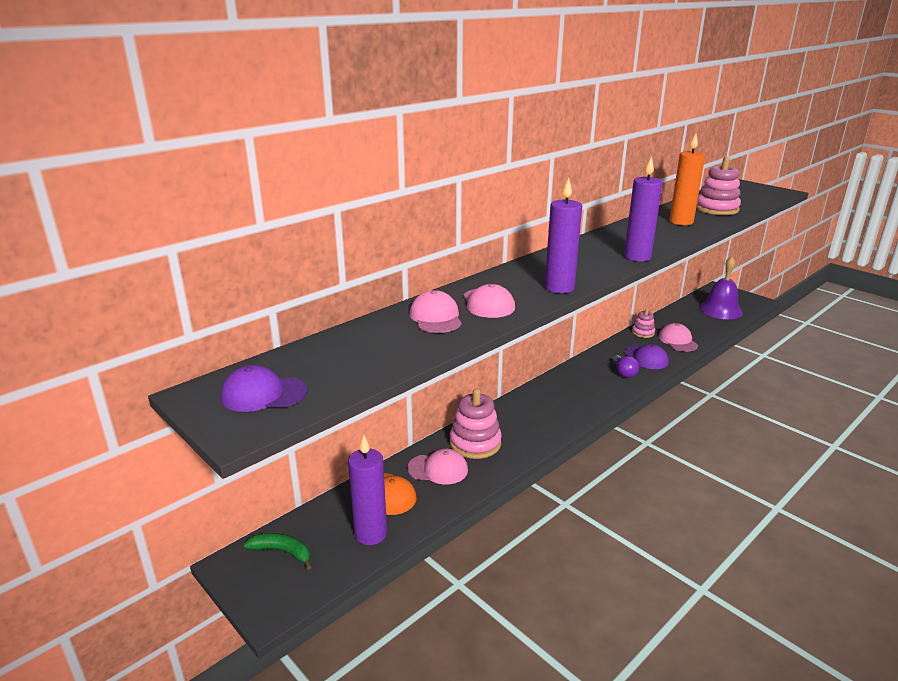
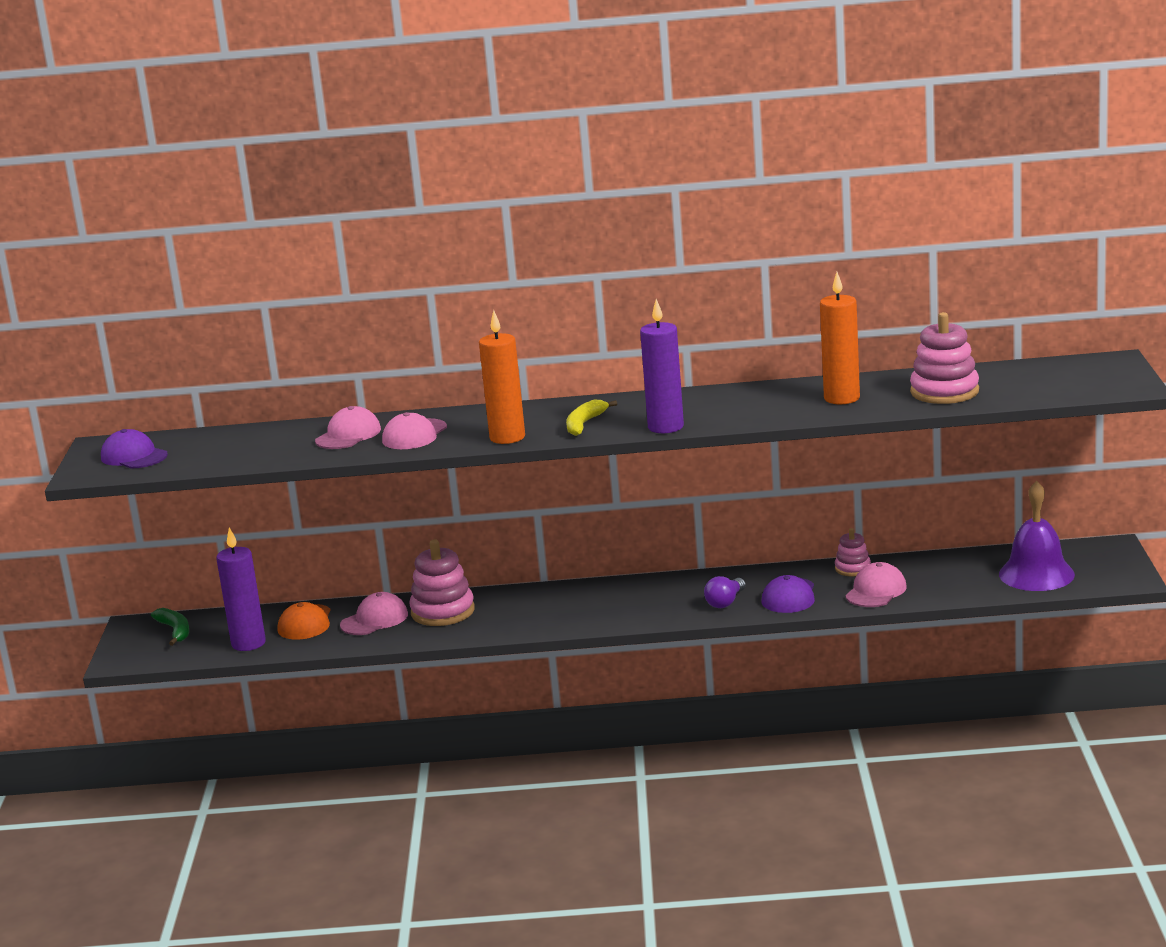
camera: 45 degrees right, 5 degrees down
pink cap [407,449,468,485] -> pink cap turned 90 degrees counterclockwise [340,592,408,635]
purple candle [545,178,582,293] -> orange candle [479,310,525,444]
none -> yellow banana [566,400,617,436]

